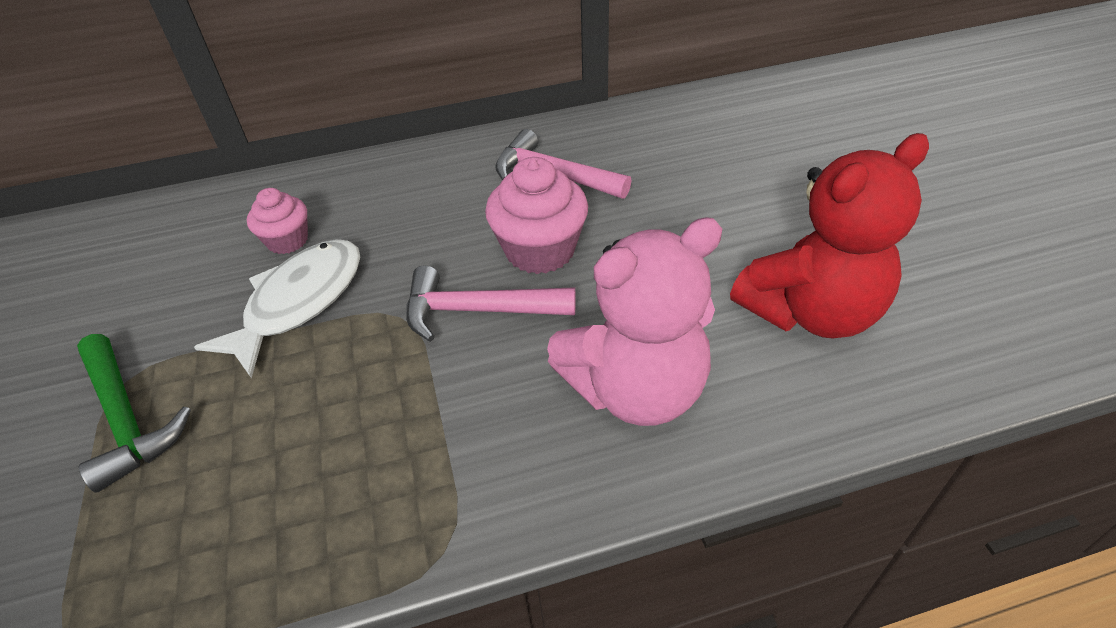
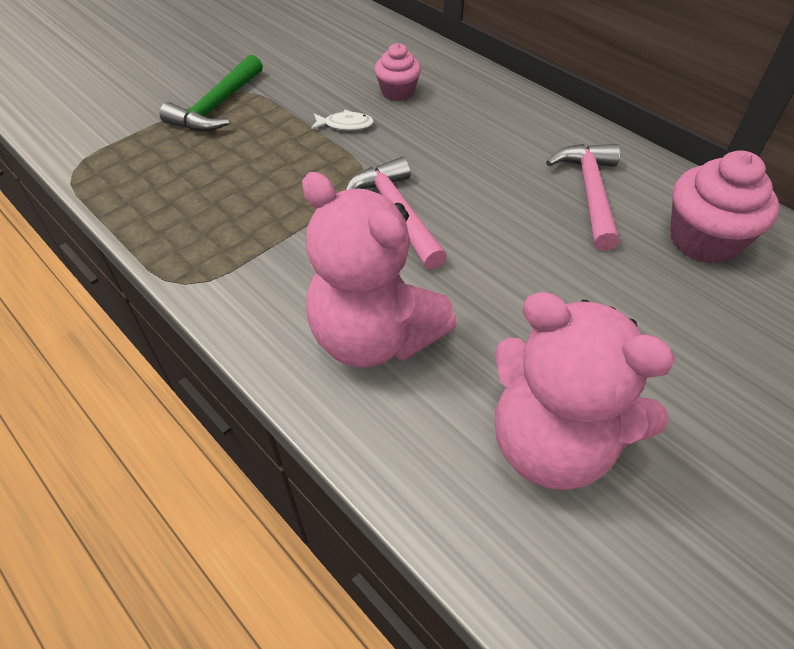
camera: 60 degrees right, 5 degrees up
white fish [194,239,360,379] -> white fish [311,110,374,131], size x0.45
pink cupcake [485,157,588,274] -> pink cupcake moved to [670,150,780,264]
red teddy bear [730,133,929,339] -> pink teddy bear [494,292,675,490]

